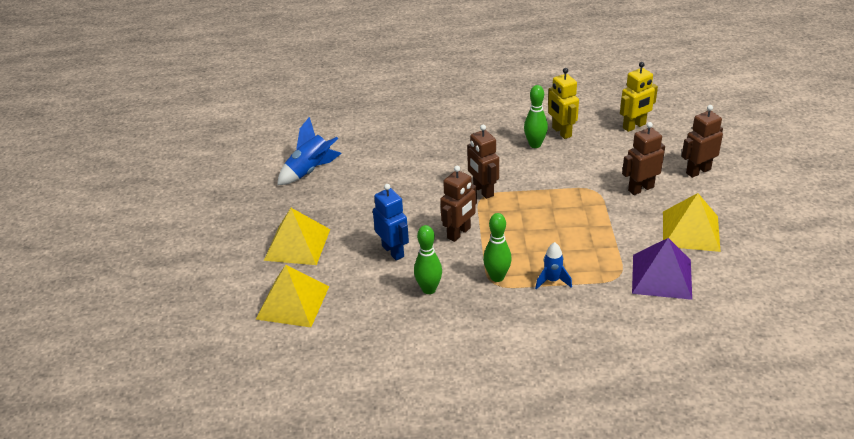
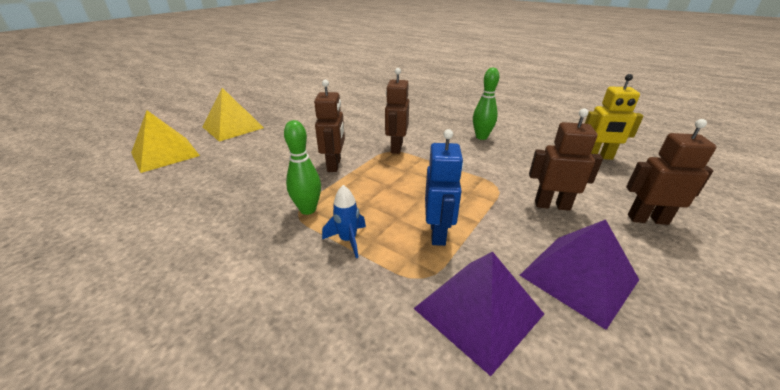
camera: 35 degrees right, 5 degrees down
blue rocket [277,117,342,185] -> none
blue robot [373,184,409,260] -> blue robot moved to [425,129,464,246]
green bowling pin [414,225,442,294] -> none
brown robot [440,166,477,242] -> brown robot turned 75 degrees counterclockwise [314,80,345,172]
yellow robot [548,68,579,139] -> none
yellow pyramid [663,193,721,252] -> purple pyramid [520,219,639,330]

